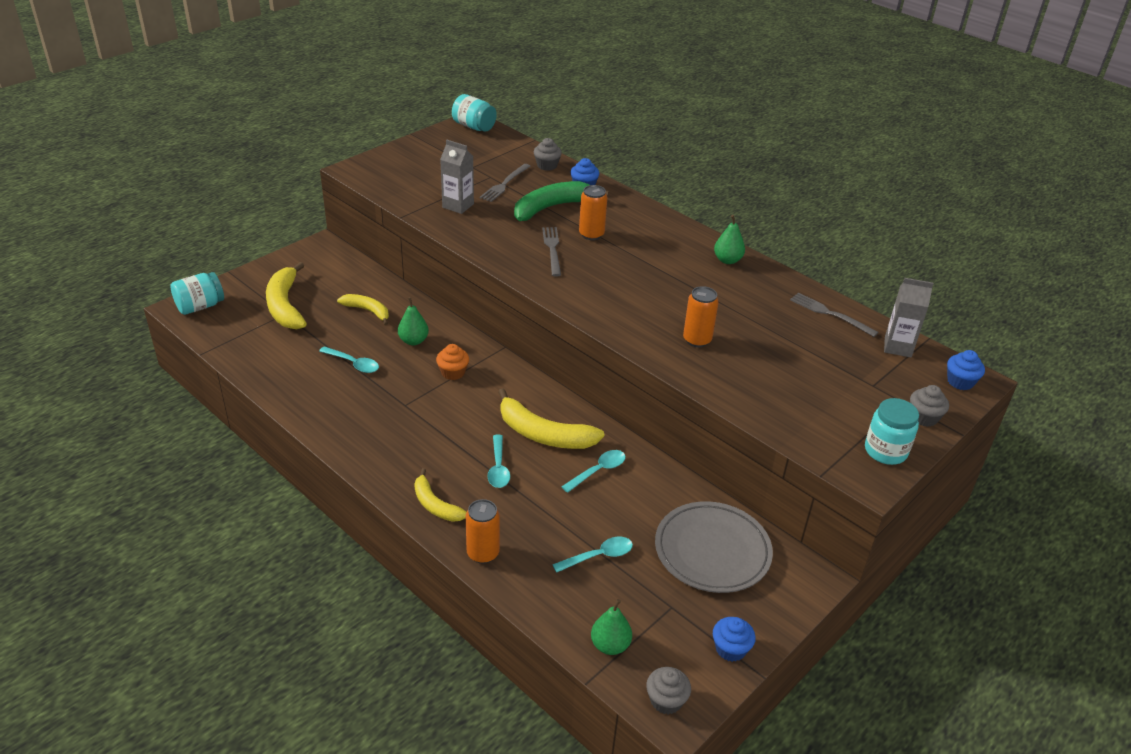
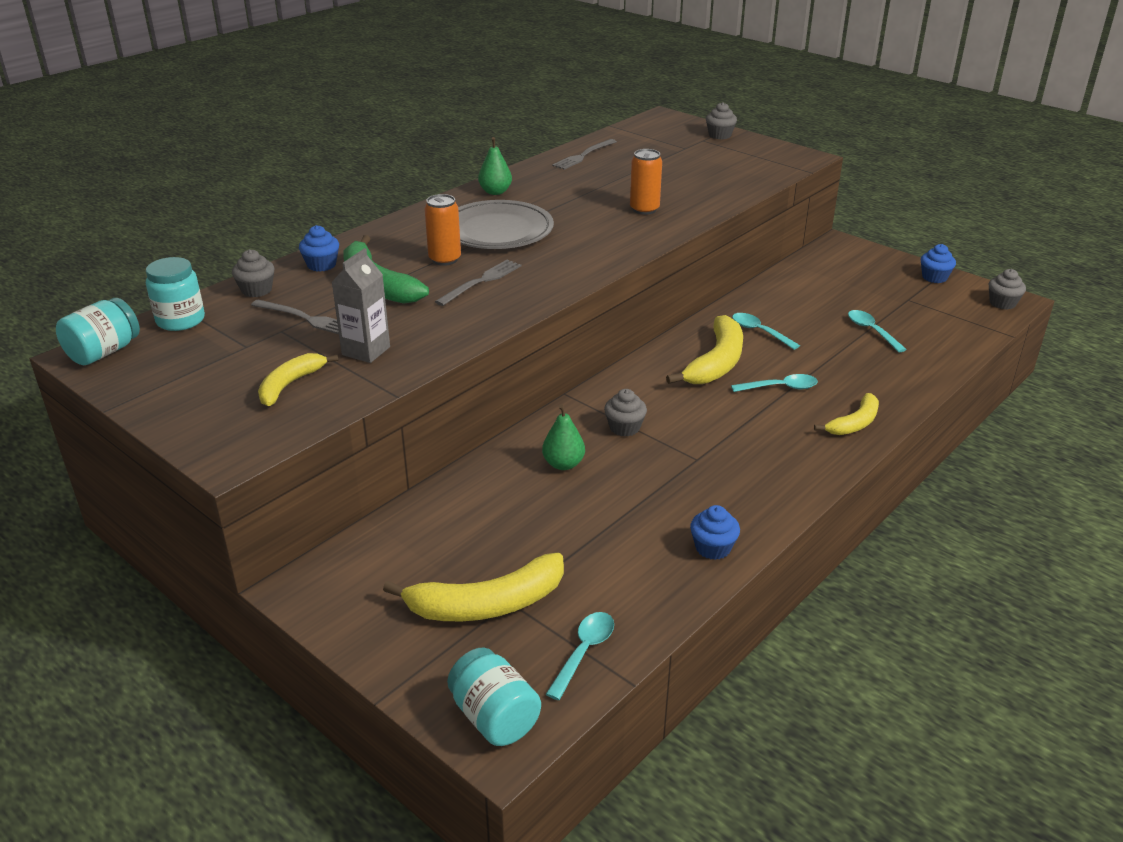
camera: 90 degrees left, 5 degrees down
turquoise spoon [319,346,379,373] -> turquoise spoon moved to [546,612,614,700]
yellow banana [337,294,389,325] -> yellow banana moved to [258,353,338,406]
orange cupcake [436,344,469,380] -> grey cupcake [604,389,647,437]
orange can [466,499,500,564] -> none
grey fork [542,227,561,277] -> grey fork turned 135 degrees clockwise [435,260,521,306]
green pear [591,599,632,655] -> none
grey plate [655,501,773,593] -> grey plate moved to [458,200,554,249]
turquoise jar [865,398,919,465] -> turquoise jar moved to [146,257,205,331]
grey carton [884,278,934,357] -> none
blue cupcake [947,350,985,390] -> blue cupcake moved to [690,505,740,560]

